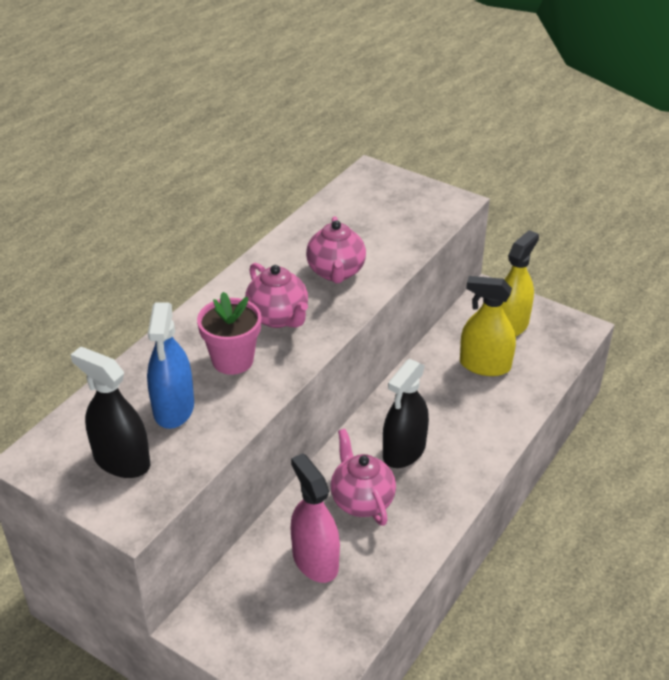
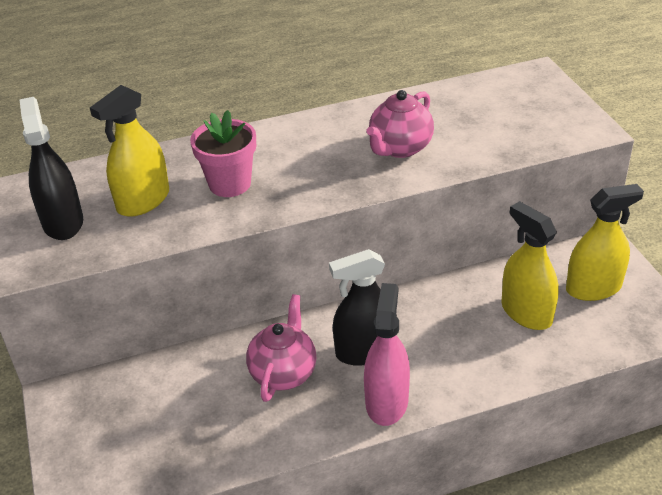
camera: 40 degrees right, 0 degrees up
blue spray bottle [147,302,194,429] -> yellow spray bottle [90,85,169,217]
pink teapot [245,263,308,328] -> none
pink spray bottle [290,453,340,583] -> pink spray bottle moved to [364,283,410,426]

